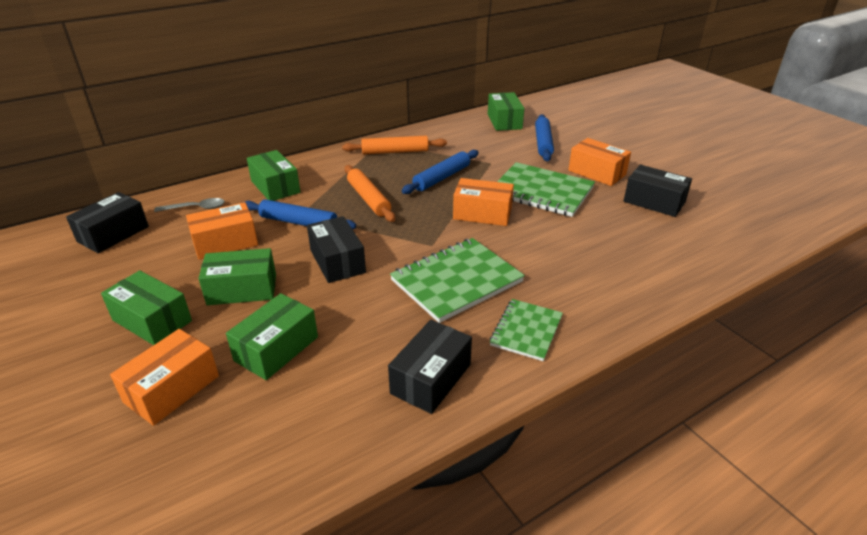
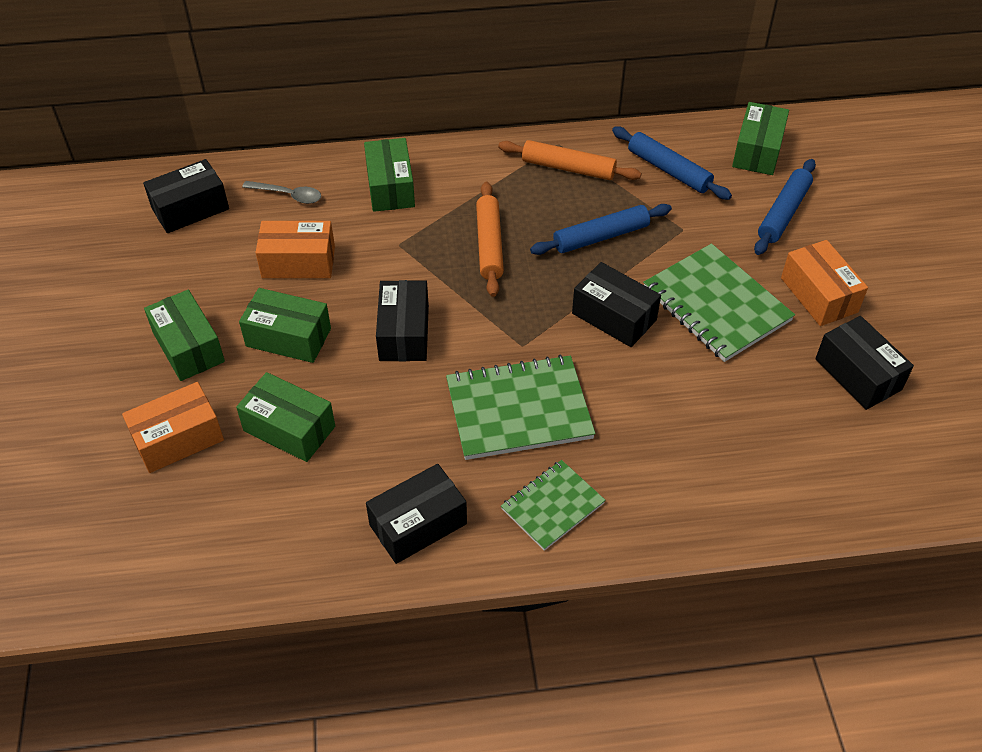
camera: 25 degrees right, 15 degrees up
green box [226,293,318,380] -> green box turned 60 degrees clockwise [236,372,335,462]
blue rolling pin [243,199,356,229] -> blue rolling pin moved to [612,126,732,200]
orange box [453,178,514,226] -> black box [572,262,661,347]

